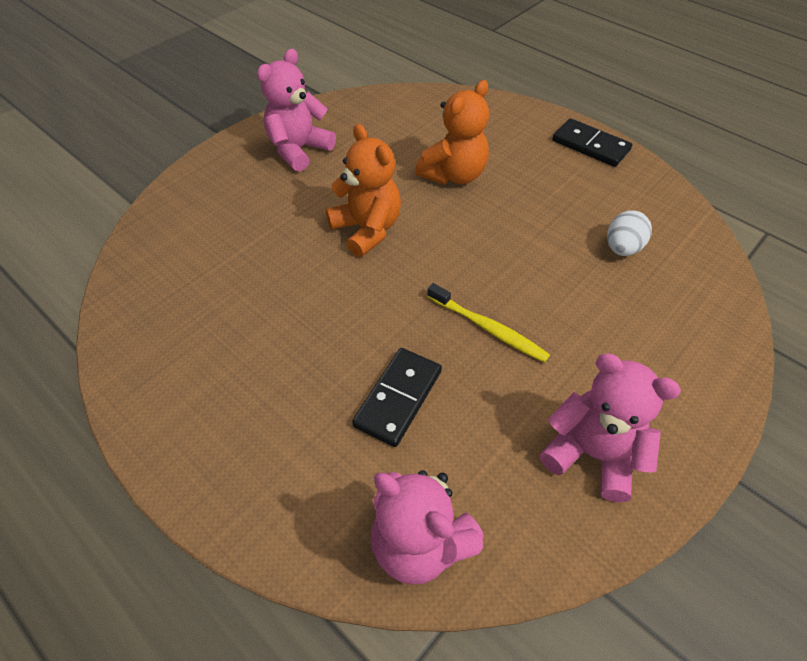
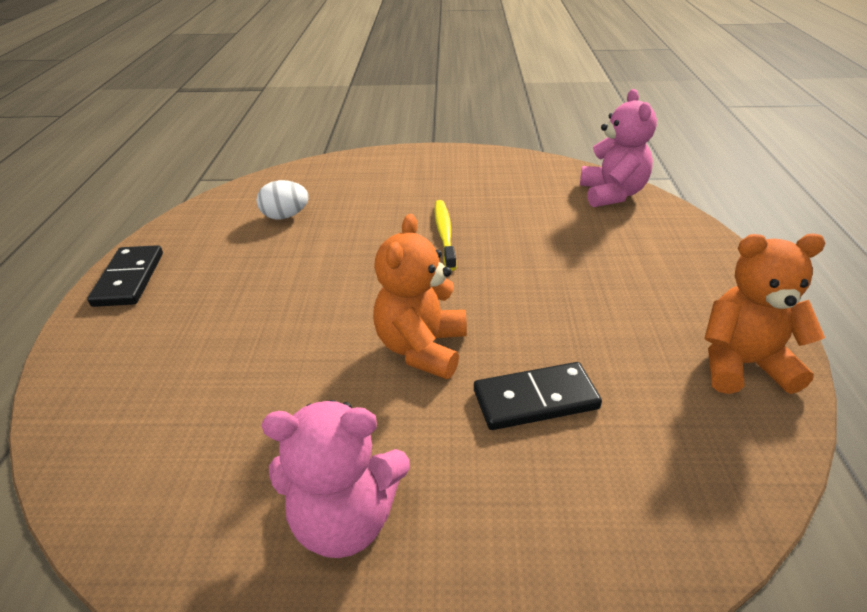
camera: 130 degrees left, 15 degrees down
black domino [352,348,442,447] -> black domino moved to [474,362,602,430]
orange teddy bear [415,80,489,185] -> orange teddy bear moved to [704,234,826,394]
pink teddy bear [540,353,681,502] -> none

